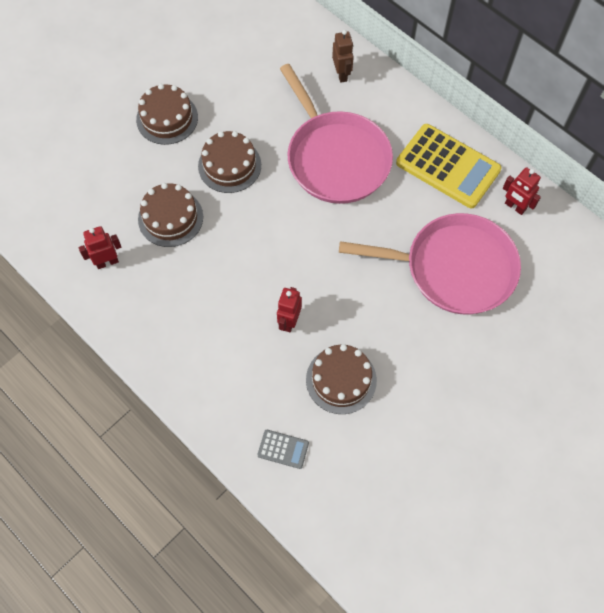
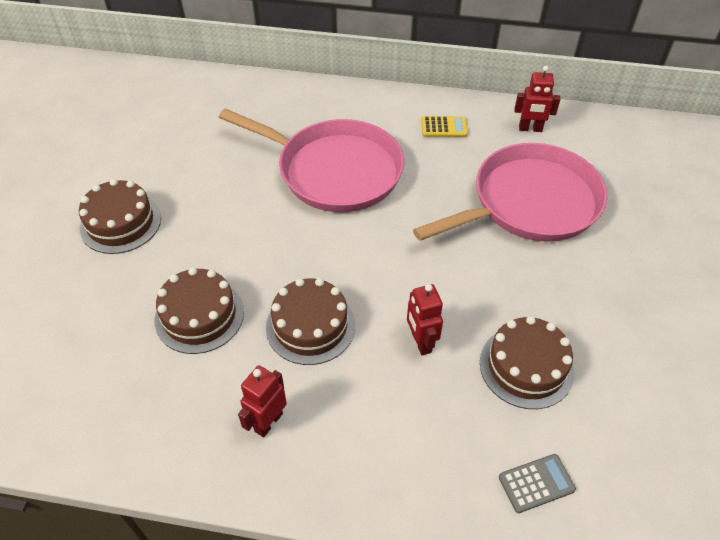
camera: 35 degrees left, 15 degrees down
red robot [79,226,121,269] -> red robot moved to [238,365,287,438]
brown cake [198,131,261,193] -> brown cake moved to [266,278,355,365]
brown robot [332,30,354,83] -> none
yellow calculator [396,124,502,208] -> yellow calculator [421,116,468,137], size x0.44

